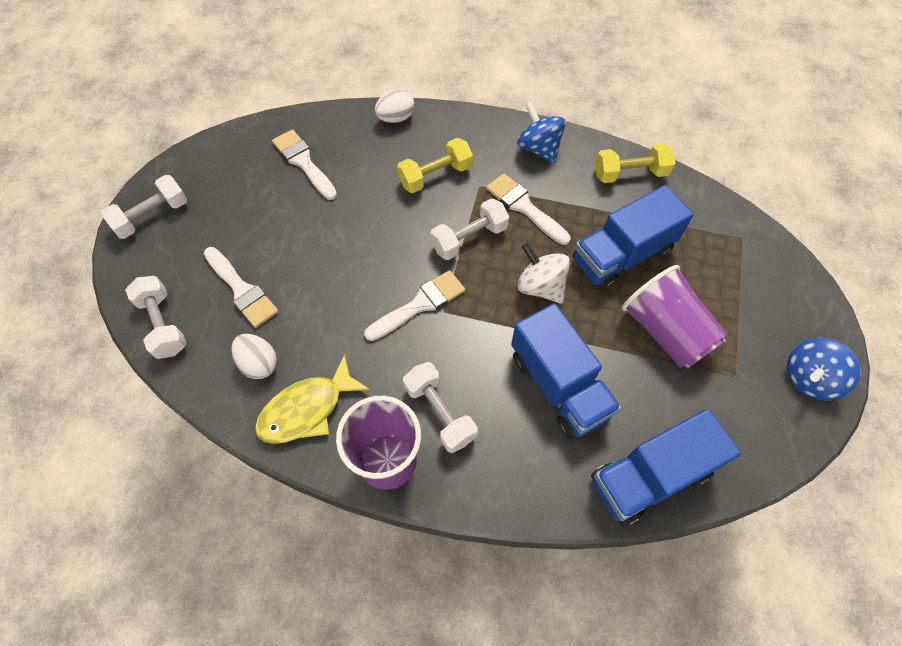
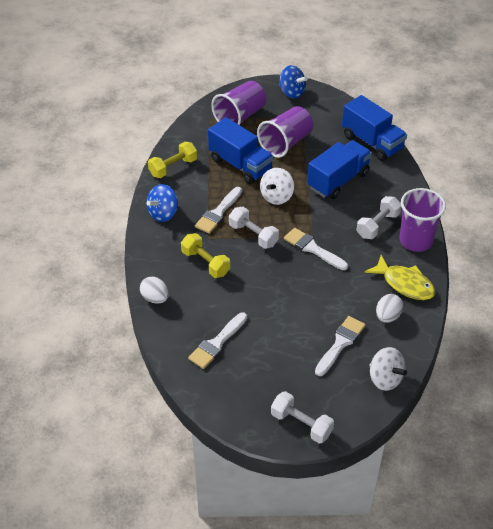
camera: 105 degrees left, 15 degrees down
white dumbbell [125,276,187,359] -> white spinning top [369,347,407,391]
yellow dumbbell [595,143,675,183] -> yellow dumbbell turned 75 degrees clockwise [148,142,197,178]
none -> purple cup [211,81,266,125]

